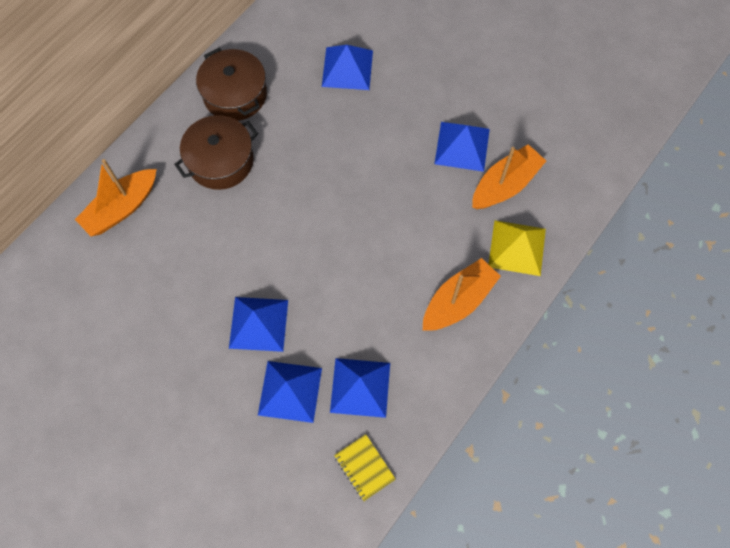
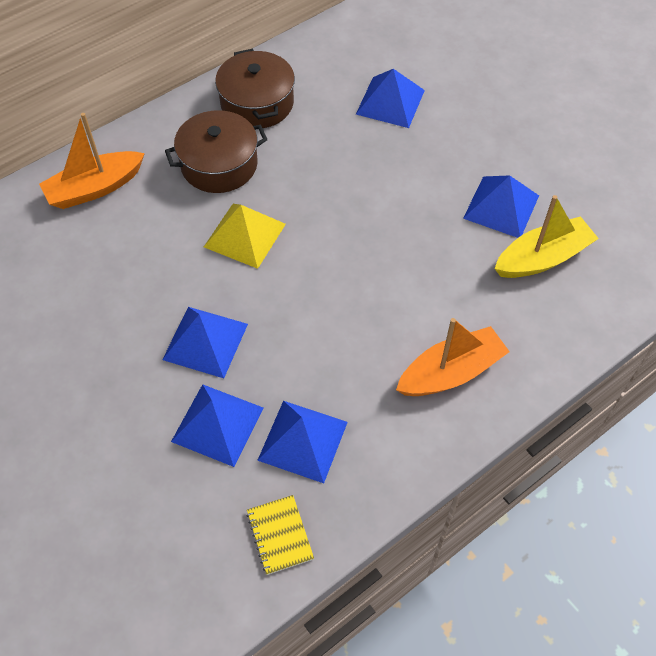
camera: 15 degrees right, 10 degrees down
orange boat [472,144,546,209] -> yellow boat [495,195,599,278]
yellow pyramid [489,220,546,276] -> yellow pyramid moved to [204,204,286,269]

